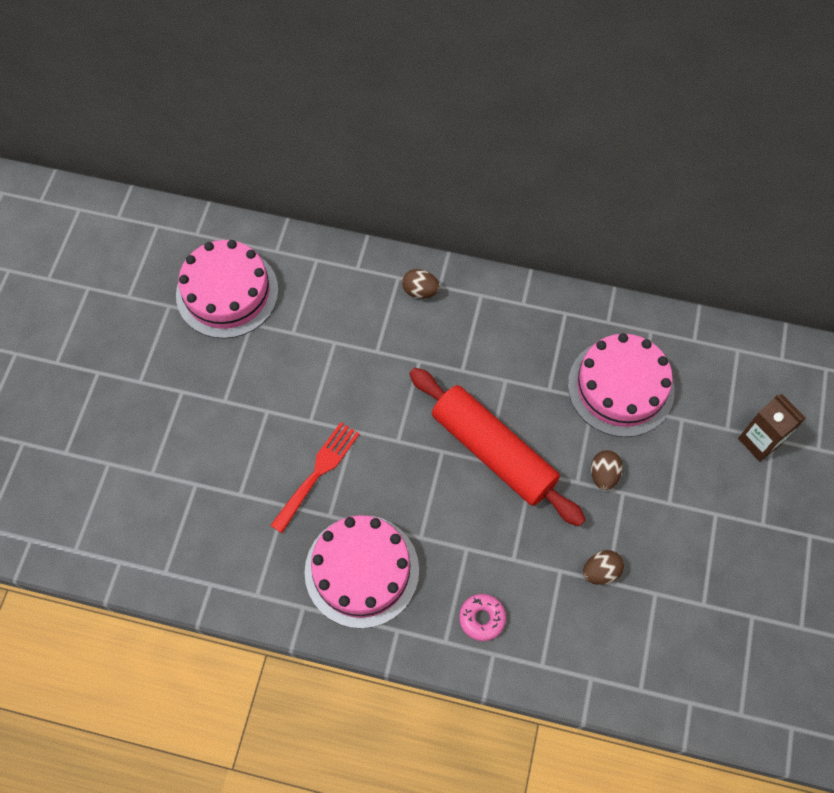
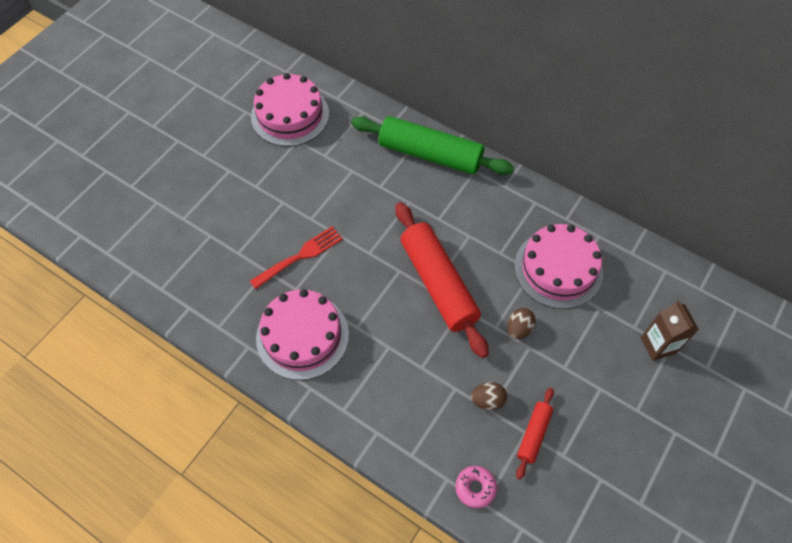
camera: 20 degrees right, 5 degrees down
brown egg [402,269,440,298] -> green rolling pin [351,116,514,175]
pink donut [459,594,506,641] -> pink donut moved to [456,466,497,508]
none -> red rolling pin [516,388,554,479]

